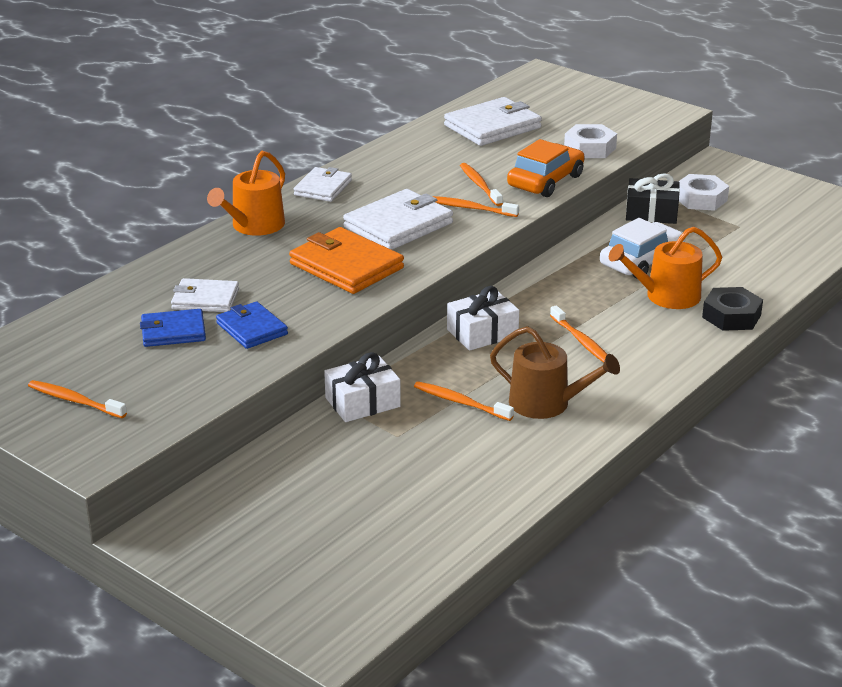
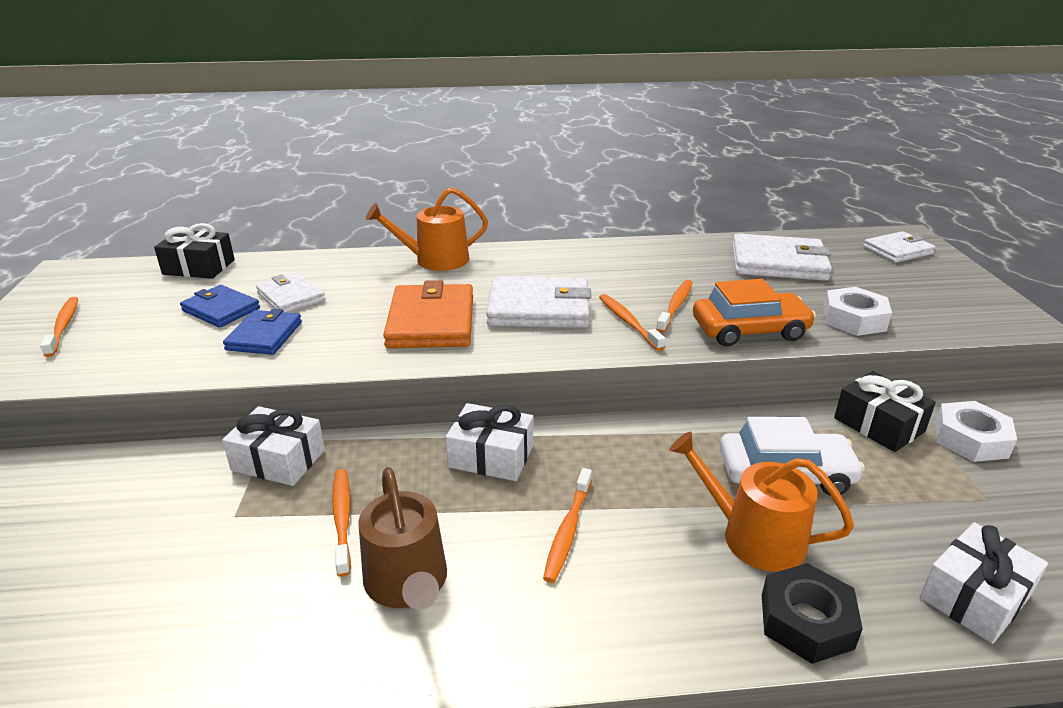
camera: 45 degrees right, 0 degrees up
white wallet [294,167,352,202] -> white wallet moved to [863,231,936,263]
none -> black gift [154,223,235,279]
none -> white gift [920,522,1048,644]

